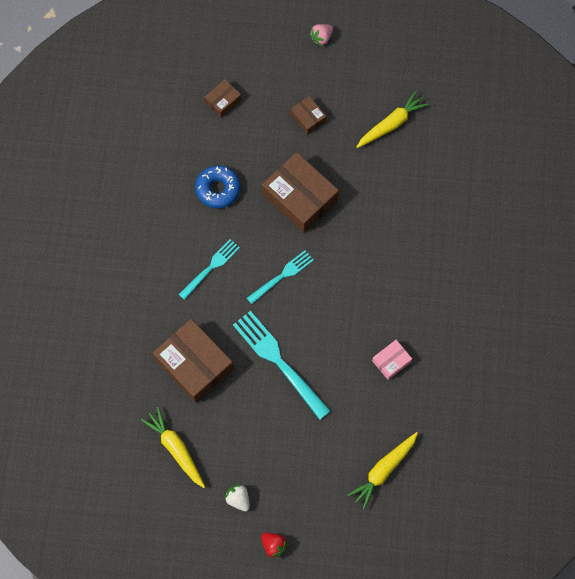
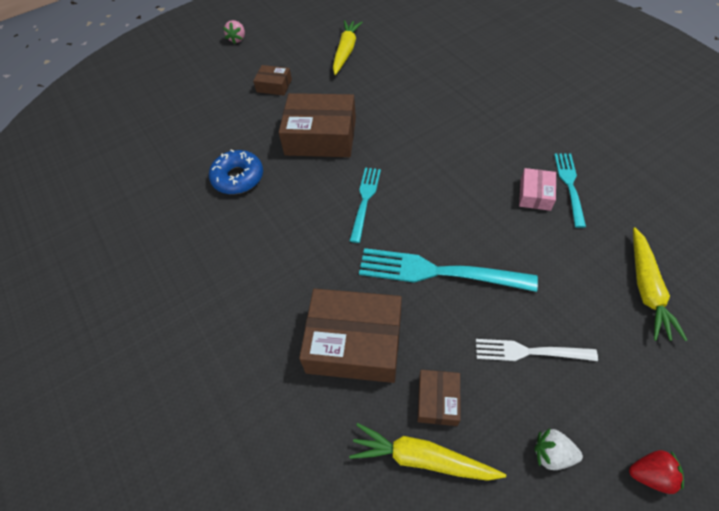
camera: 35 degrees left, 15 degrees down
turquoise fork [179,239,240,300] -> turquoise fork moved to [554,153,586,228]
brown box [204,79,241,118] -> brown box moved to [417,370,460,426]
none -> white fork [476,339,598,361]

